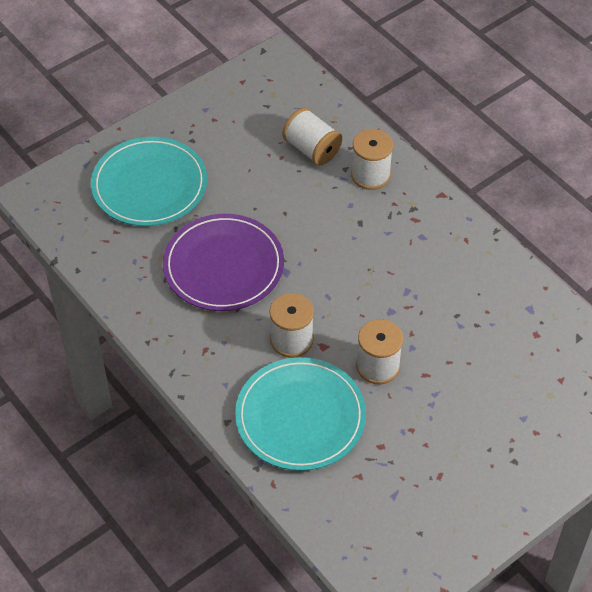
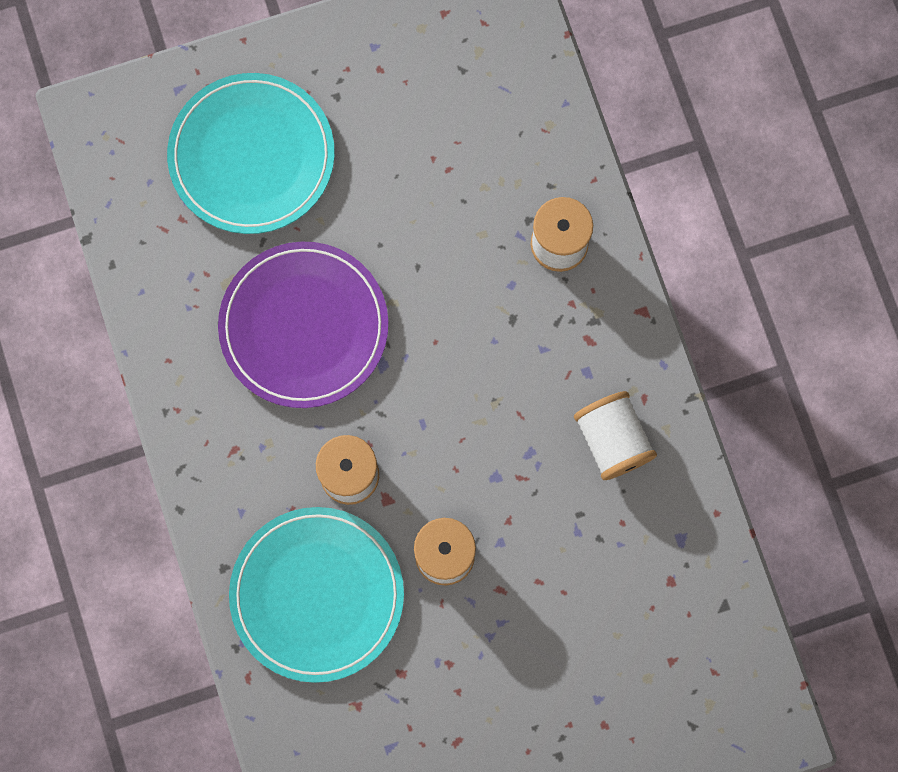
camera: 20 degrees right, 25 degrees up
white spool [282,108,343,166] -> white spool moved to [574,391,657,480]

